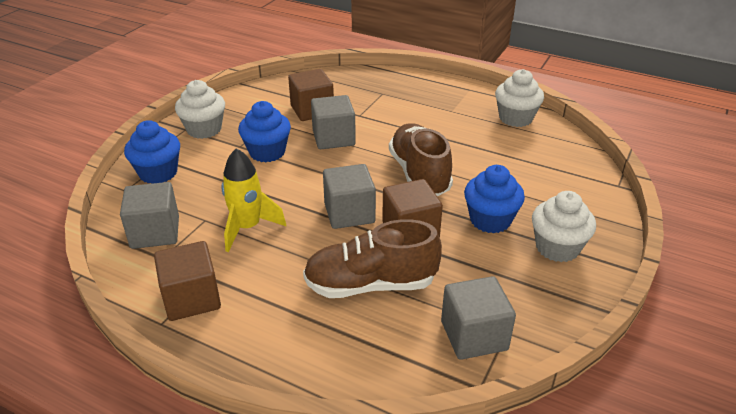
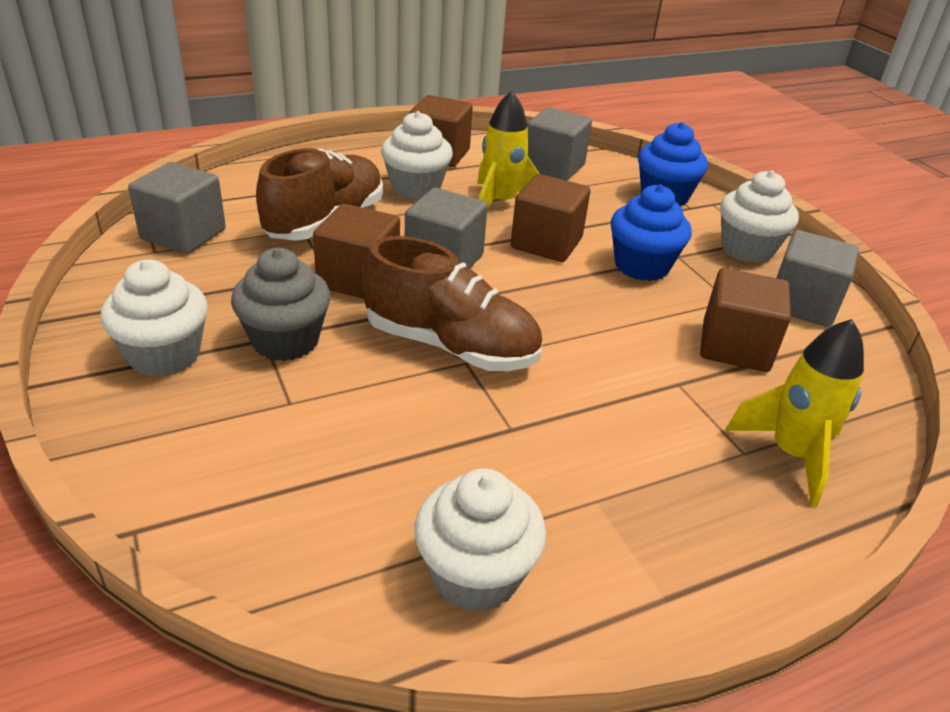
camera: 125 degrees right, 0 degrees up
grey cube [311,95,356,149] -> grey cube moved to [777,230,859,327]
blue cupcake [464,165,525,233] -> grey cupcake [231,248,331,361]
none -> white cupcake [381,111,453,200]
none -> brown cube [511,174,590,262]
none -> yellow rocket [725,319,864,507]

